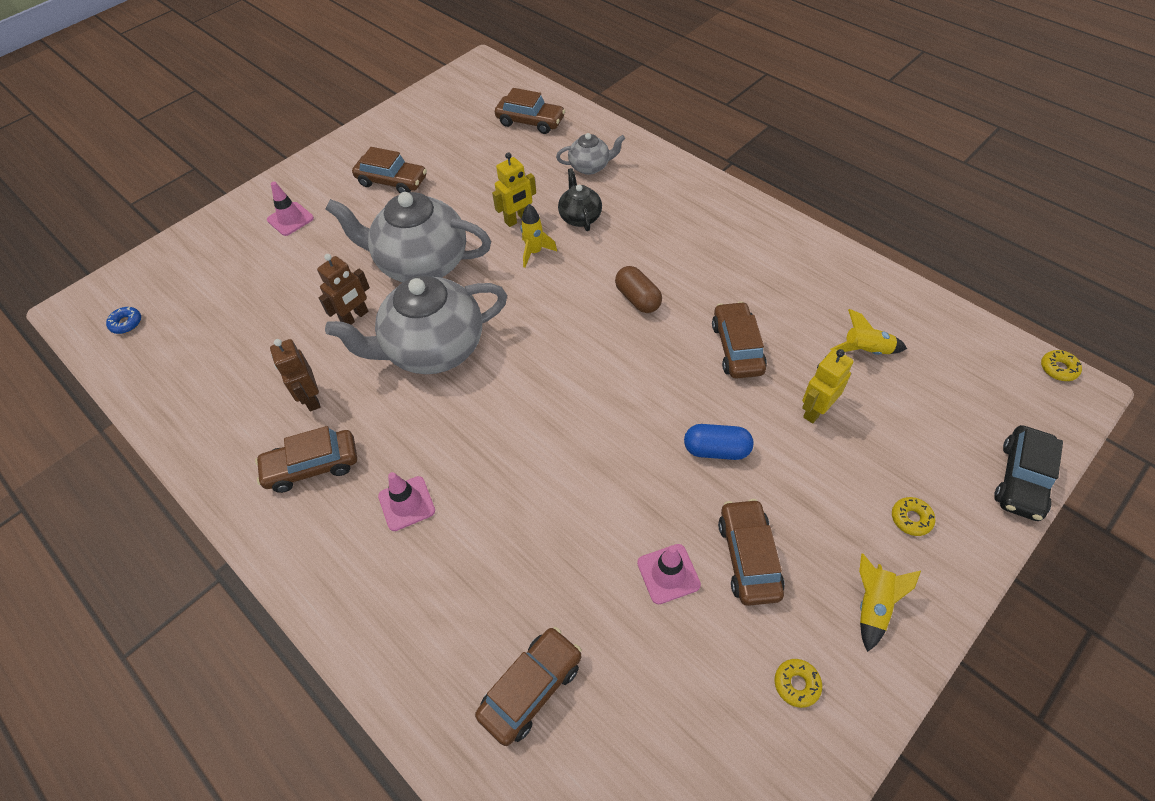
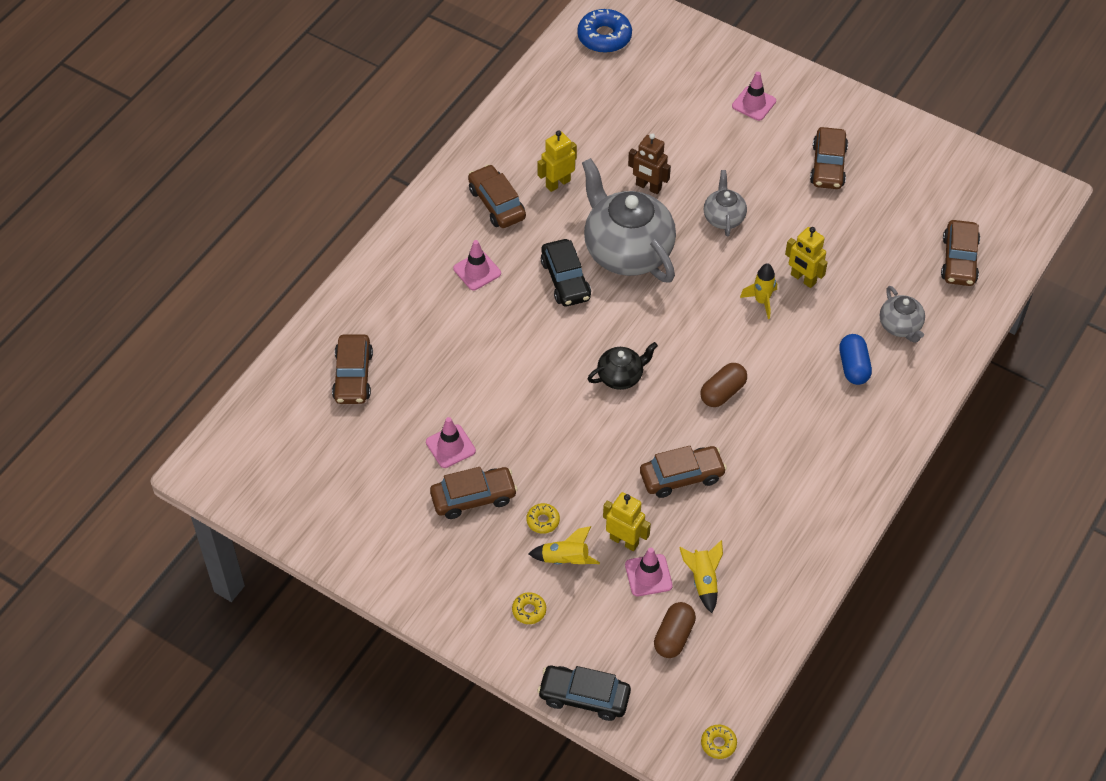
camera: 75 degrees right, 0 degrees up
blue donut [106,307,141,334] -> blue donut [577,9,632,53], size x1.96
brown robot [270,339,321,411] -> yellow robot [538,130,577,192]
grey teapot [325,192,491,282] -> grey teapot [704,170,747,236], size x0.48
brown car [475,627,582,746] -> brown car turned 60 degrees clockwise [332,334,373,404]
black teapot [558,168,602,231] -> black teapot moved to [588,342,658,390]
blue capsule [684,424,753,460] -> blue capsule moved to [839,334,872,385]
yellow donut [774,659,822,708] -> yellow donut moved to [526,503,560,534]
yellow rocket [859,553,921,652] -> yellow rocket moved to [529,526,600,565]
none -> black car [541,239,591,306]
none -> pink traffic cone [625,548,673,596]
none -> brown capsule [654,602,696,658]

